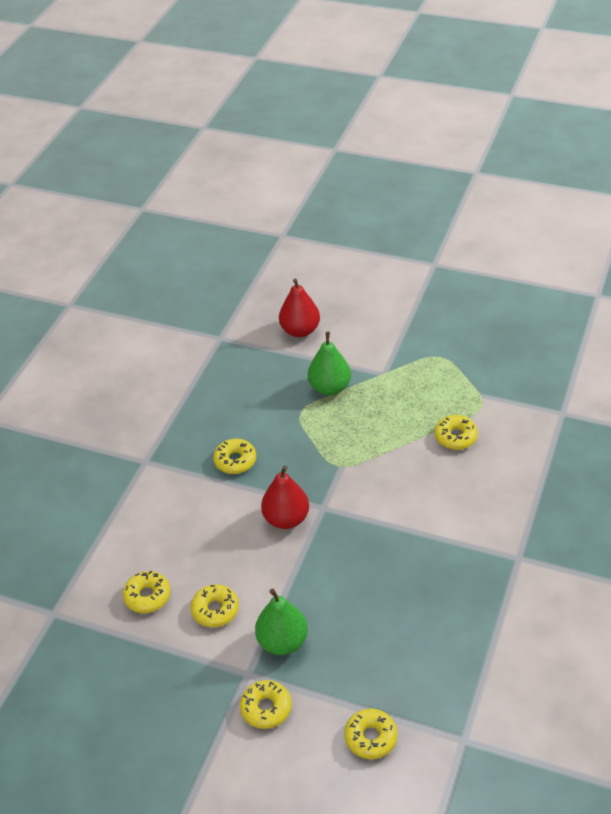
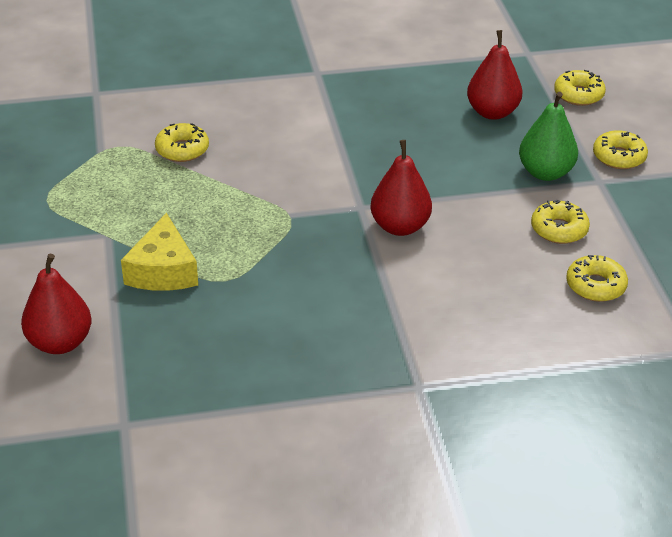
camera: 125 degrees left, 5 degrees down
yellow donut [213,439,256,474] -> none
green pear [308,331,351,395] -> yellow cheese [121,213,198,291]
none -> red pear [467,30,522,120]

